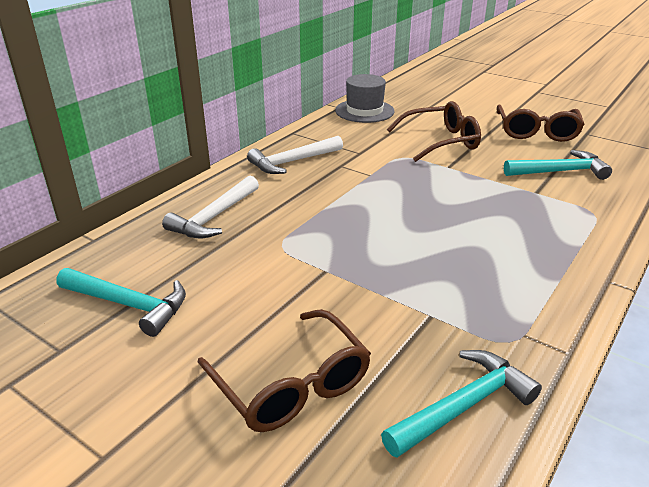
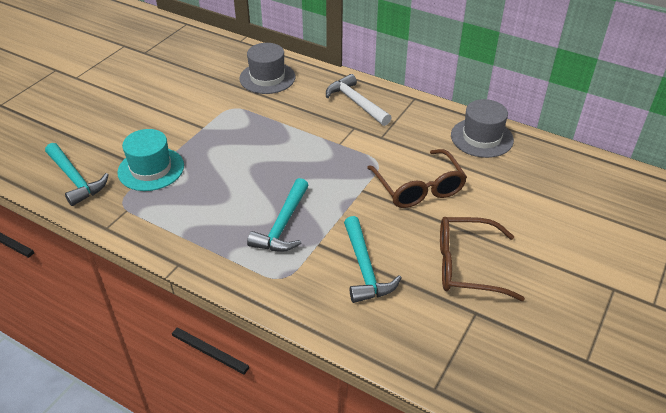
camera: 85 degrees right, 10 degrees up
turquoise hammer [56,268,186,337] -> turquoise hammer moved to [247,178,309,252]
white hammer [162,175,259,238] -> grey hat [239,43,295,94]
brown glasses [197,309,371,432] -> none
none -> turquoise hat [117,129,184,191]

